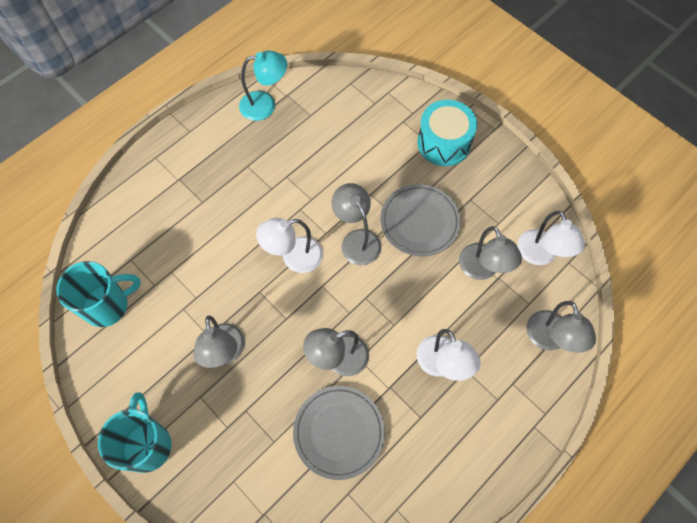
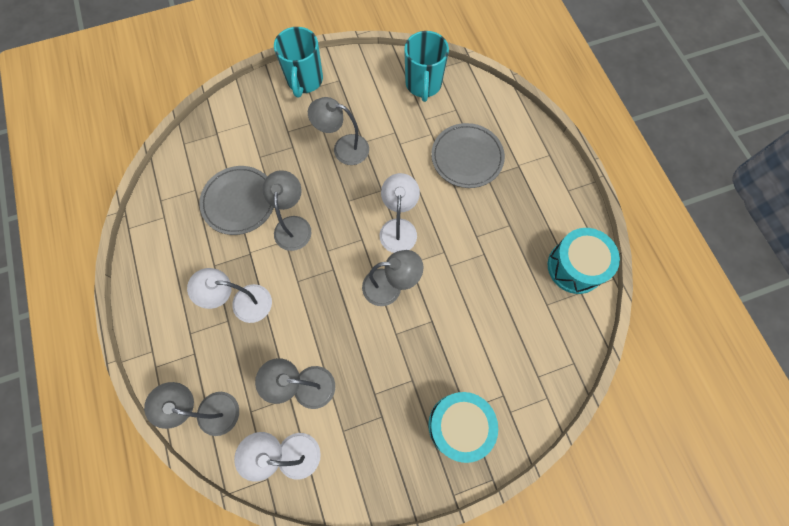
camera: 115 degrees right, 5 degrees up
turquoise mug [98,392,172,473] -> turquoise mug turned 75 degrees clockwise [274,27,323,98]
turquoise lamp [239,50,287,121] -> turquoise drum [548,228,620,294]
grey plate [380,184,461,256] -> grey plate moved to [431,123,505,188]

